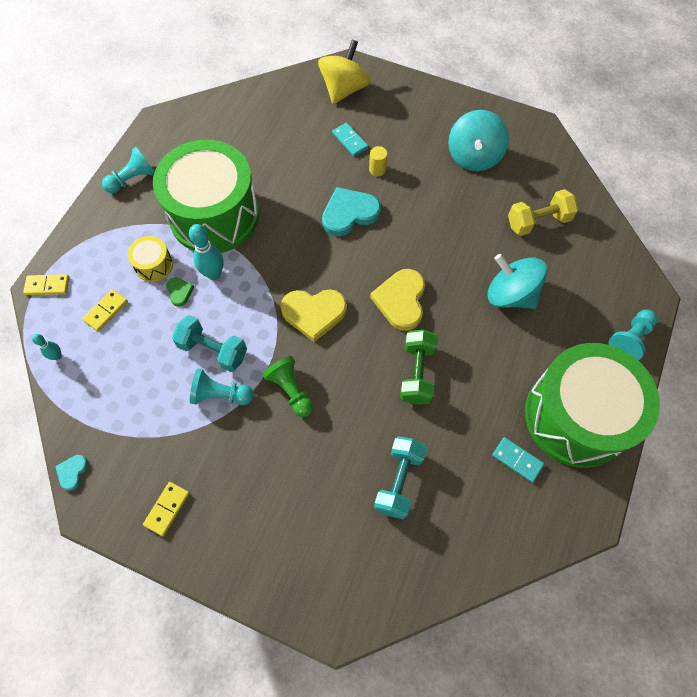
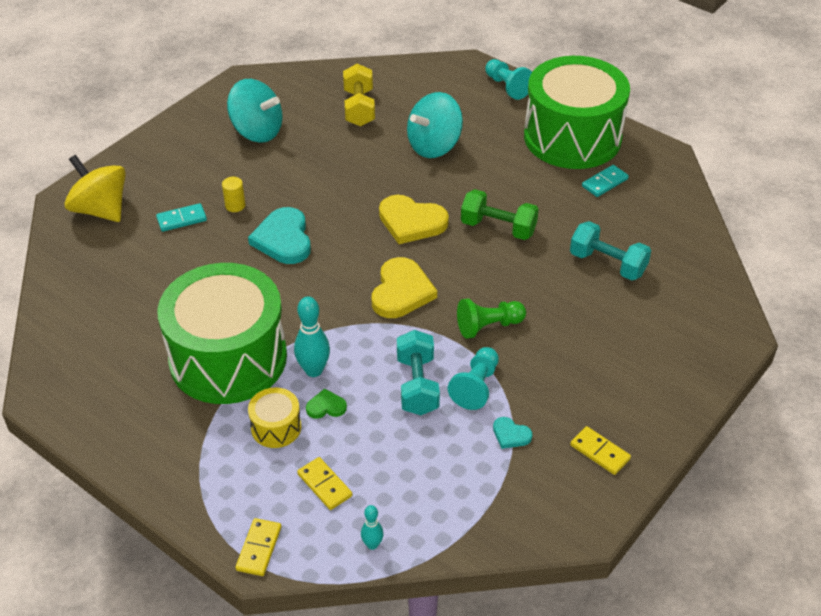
camera: 75 degrees left, 20 degrees down
turquoise heart [55,455,88,491] -> turquoise heart moved to [493,417,532,449]
turquoise pawn [102,147,155,193] -> none
turquoise dumbbell [172,315,247,372] -> turquoise dumbbell turned 45 degrees counterclockwise [397,330,440,415]

